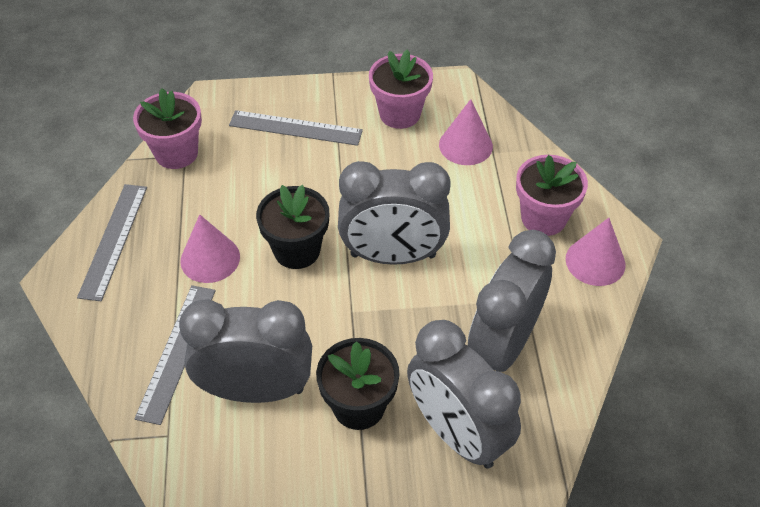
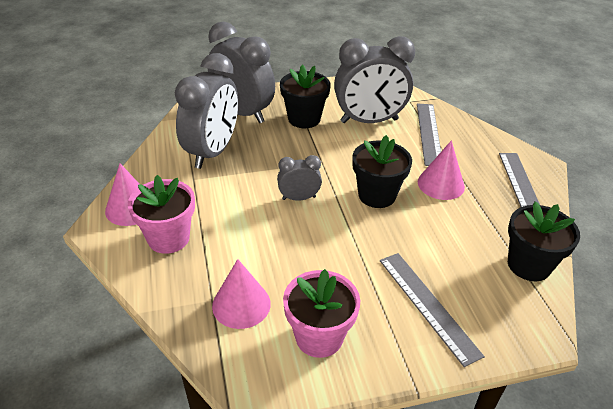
camera: 170 degrees right, 10 degrees down
pink flower pot [133,88,202,169] -> black flower pot [508,201,580,281]
grey ruler [229,110,363,146] -> grey ruler turned 60 degrees clockwise [380,253,485,367]
grey clock [338,161,451,265] -> grey clock [277,155,322,201], size x0.49

